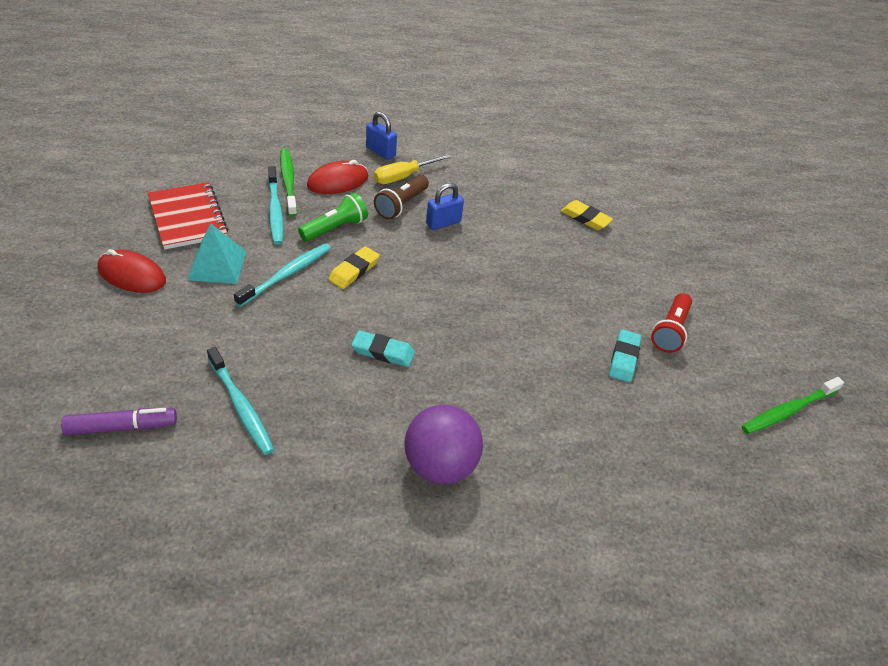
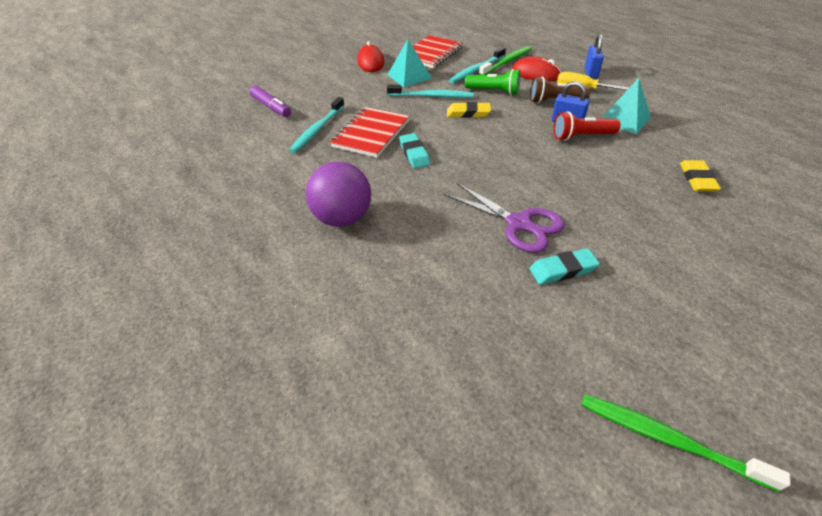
camera: 65 degrees right, 0 degrees up
red flashlight [651,293,692,353] -> red flashlight moved to [554,111,621,141]
none -> red notebook [330,107,409,158]
none -> purple scissors [444,182,565,253]
none -> turquoise pyramid [601,78,651,134]

